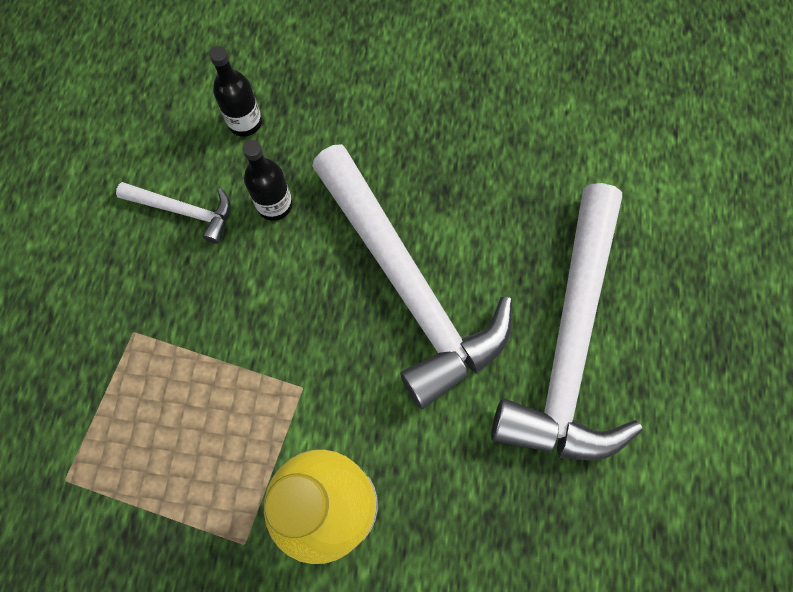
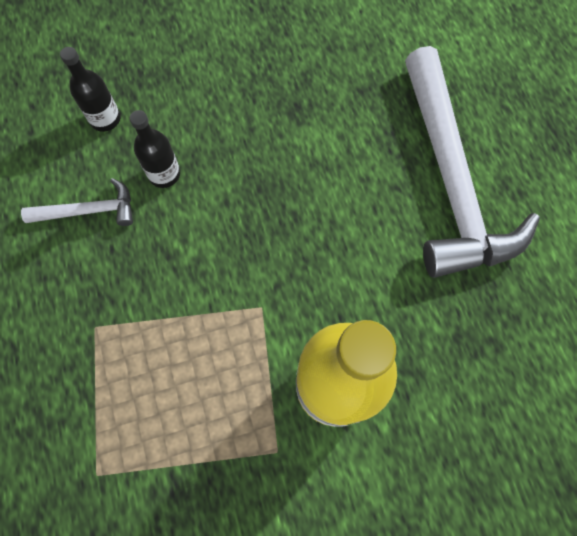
camera: 25 degrees left, 0 degrees up
white hammer [312,144,512,409] -> none

